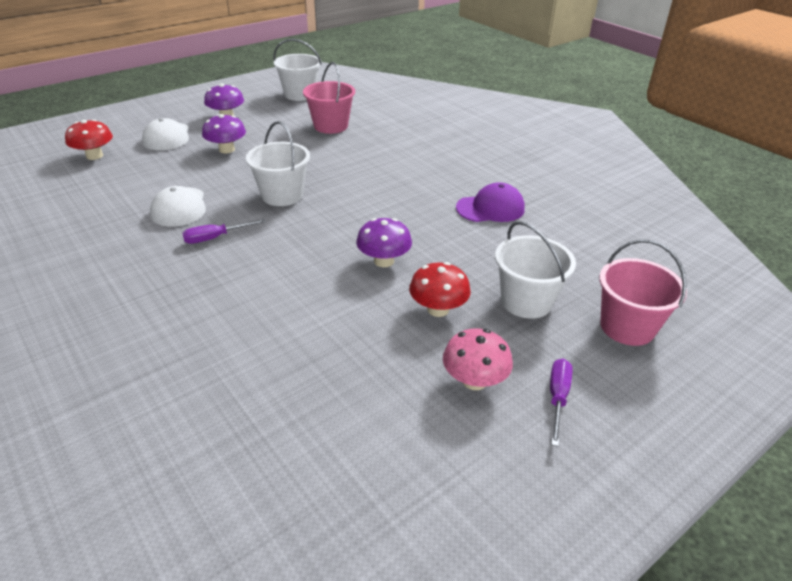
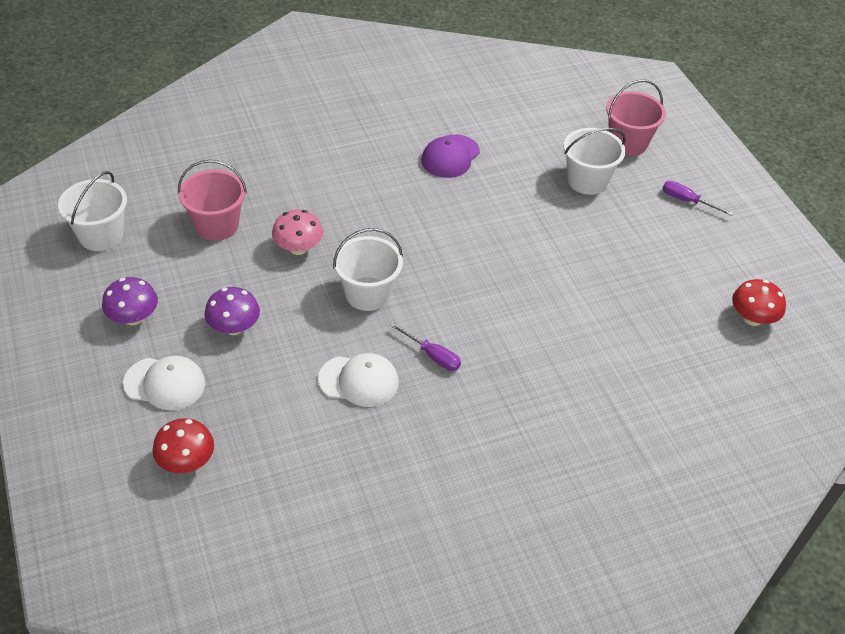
camera: 75 degrees left, 10 degrees up
purple screwdriver [182,219,266,244] -> purple screwdriver turned 45 degrees counterclockwise [390,323,461,371]
purple mushroom [356,218,412,267] -> none
red mushroom [409,262,471,317] -> red mushroom moved to [732,279,786,326]
pink mushroom [443,328,513,390] -> pink mushroom moved to [272,209,323,255]
purple cap [456,182,525,222] -> purple cap turned 150 degrees counterclockwise [421,134,480,178]

